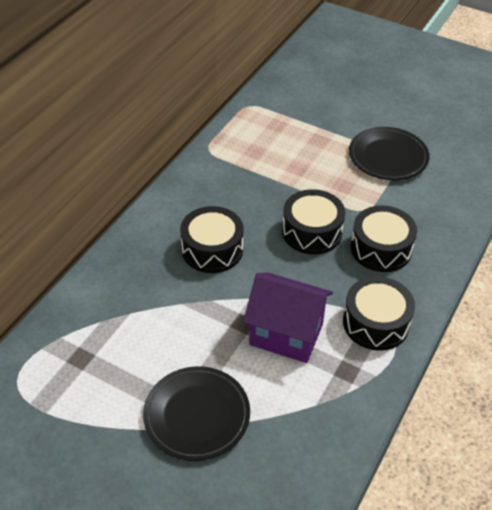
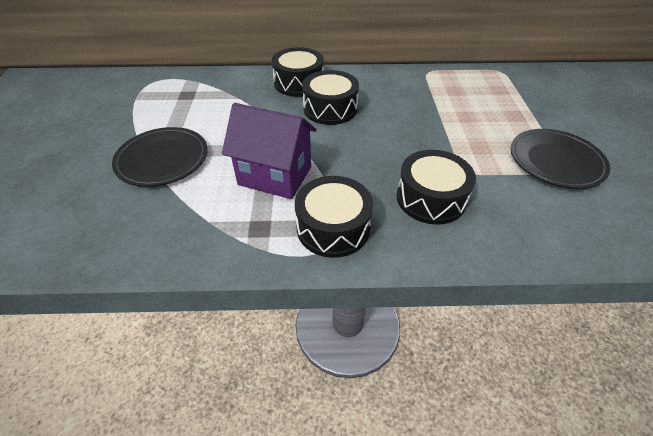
camera: 60 degrees right, 0 degrees up
purple house [243,272,333,363] -> purple house turned 60 degrees counterclockwise [222,103,317,199]
black drum [282,189,345,254] -> black drum moved to [272,47,324,97]

